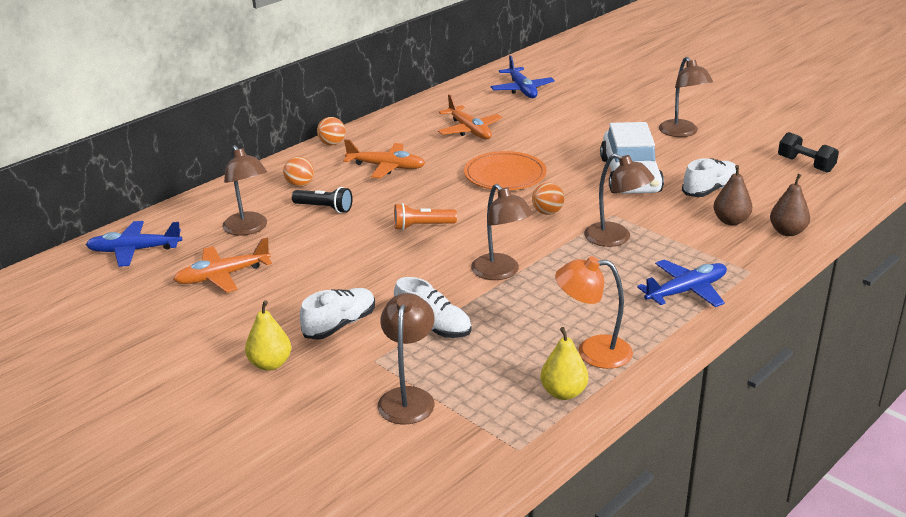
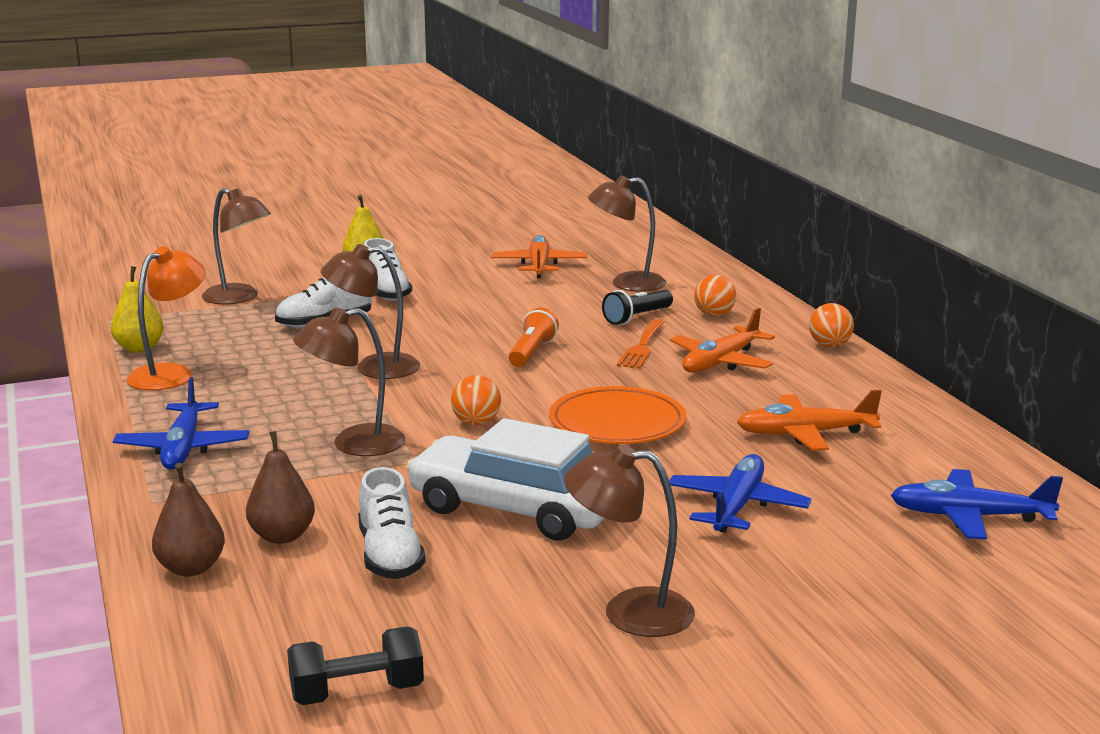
camera: 115 degrees right, 10 degrees down
blue plane [86,221,182,267] -> blue plane moved to [669,454,812,533]
none -> orange fork [617,319,665,369]

